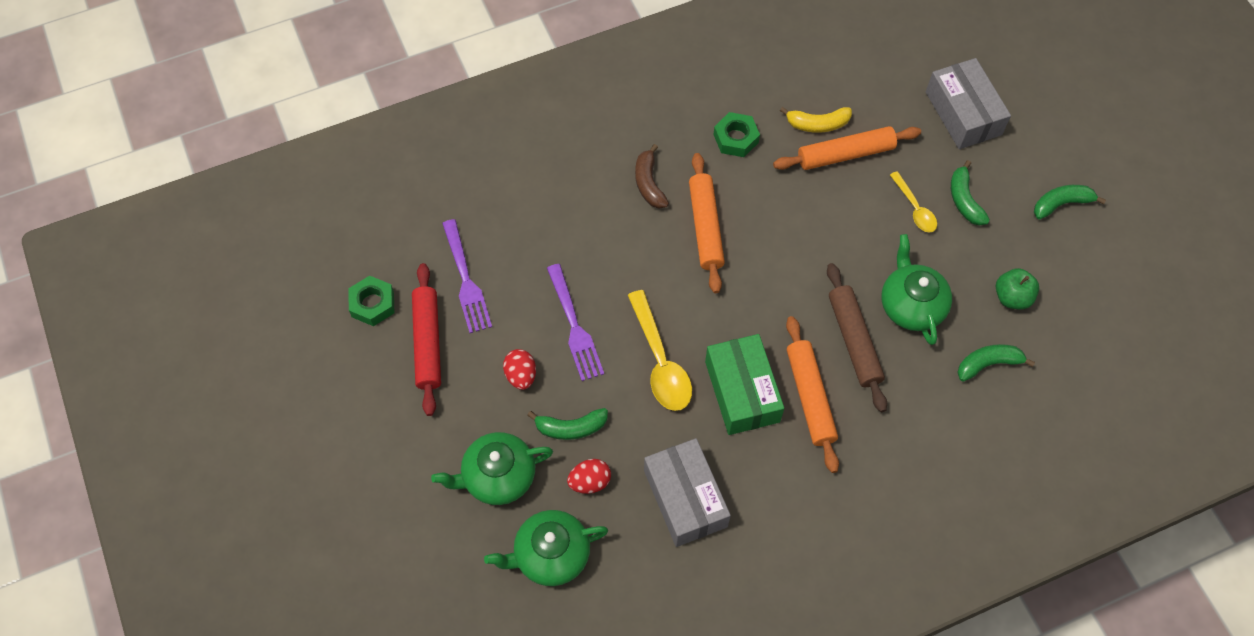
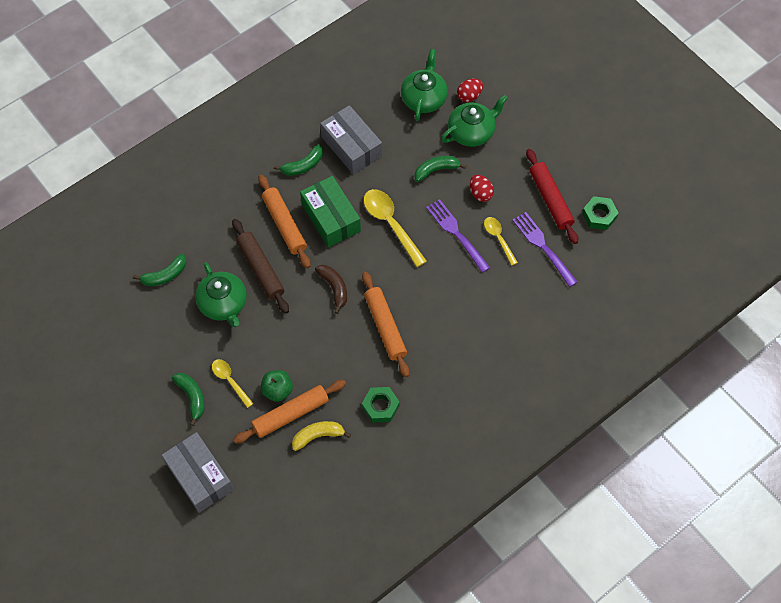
camera: 165 degrees right, 0 degrees up
green teapot [484,510,608,586] -> green teapot turned 45 degrees counterclockwise [401,49,448,121]
red egg [567,459,611,494] -> red egg moved to [457,79,483,102]
brown banana [635,144,669,208] -> brown banana moved to [315,265,347,314]
green apple [996,268,1039,309] -> green apple moved to [261,370,293,402]
green banana [1034,185,1106,219] -> green banana moved to [274,145,323,176]
none -> yellow spoon [484,217,518,266]

